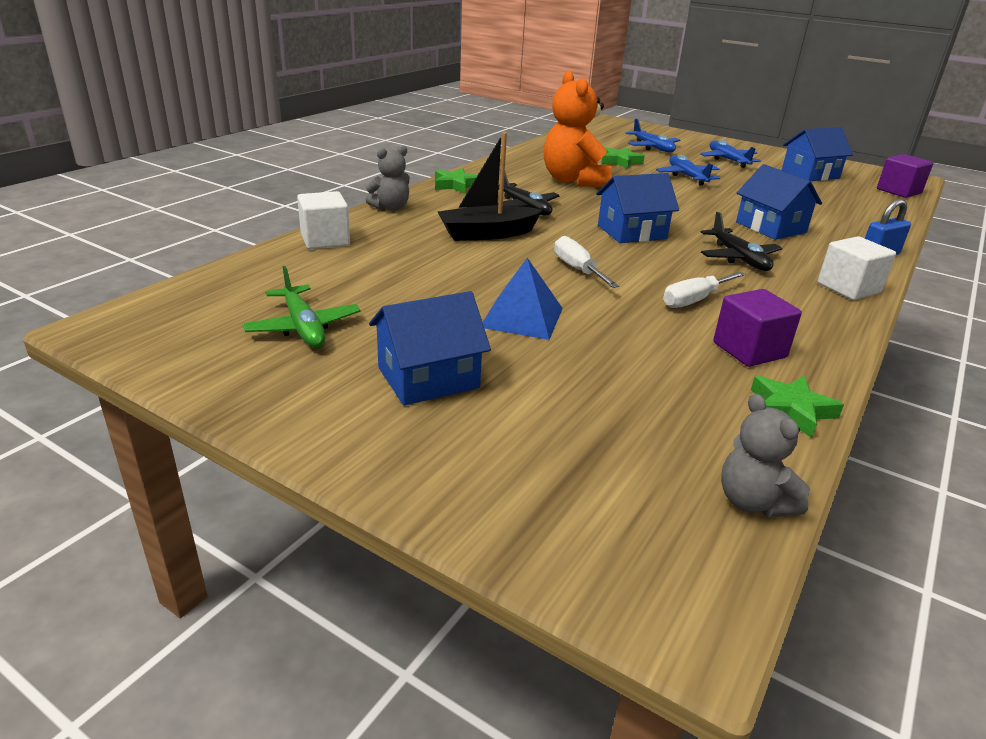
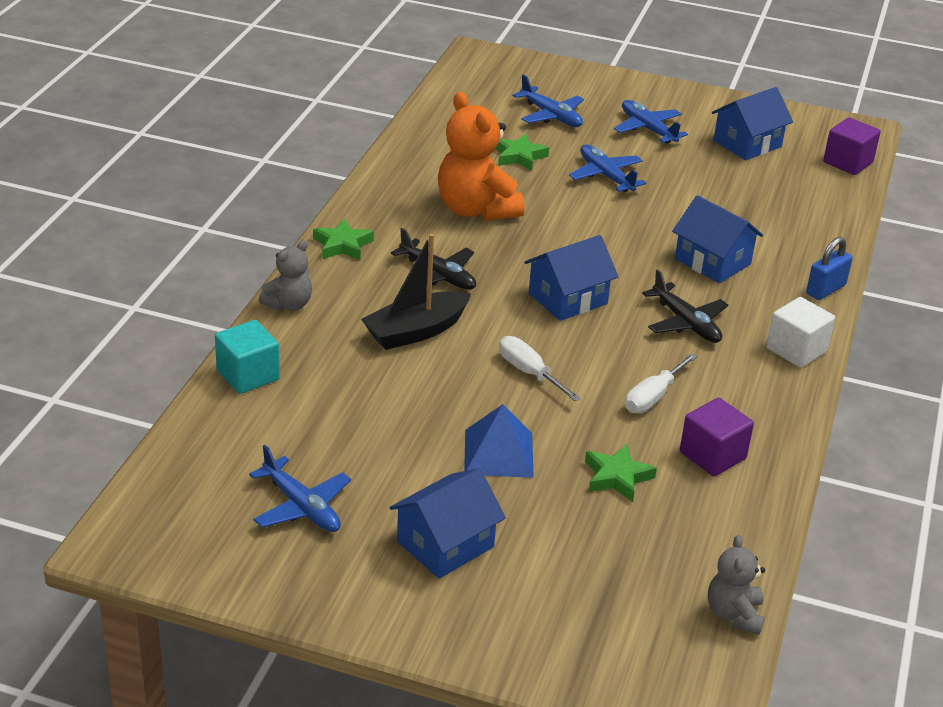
camera: 15 degrees left, 5 degrees up
green plane [242,266,361,348] -> blue plane [249,445,351,532]
white cube [297,191,350,249] -> turquoise cube [215,320,280,394]
grey teddy bear [721,393,810,518] -> grey teddy bear turned 45 degrees clockwise [708,535,765,635]
green star [751,376,844,438] -> green star moved to [585,444,657,502]

